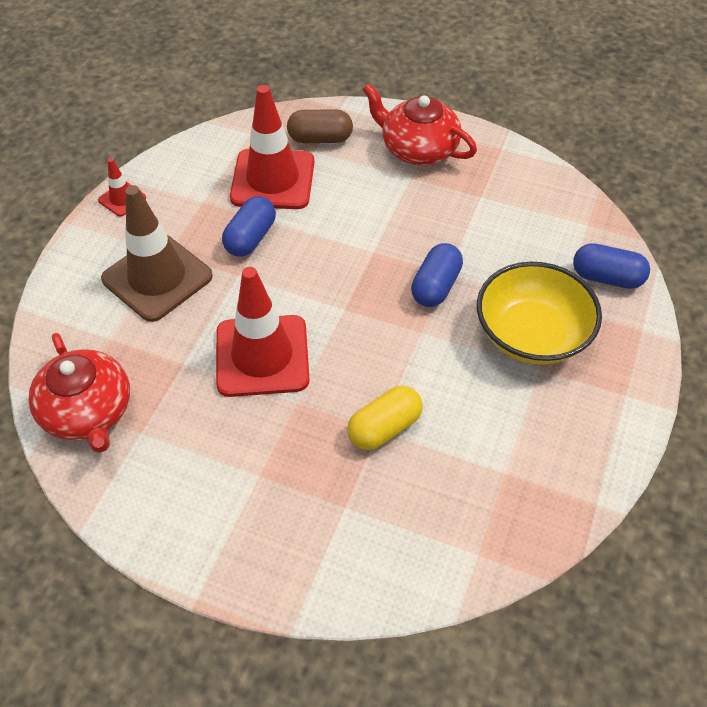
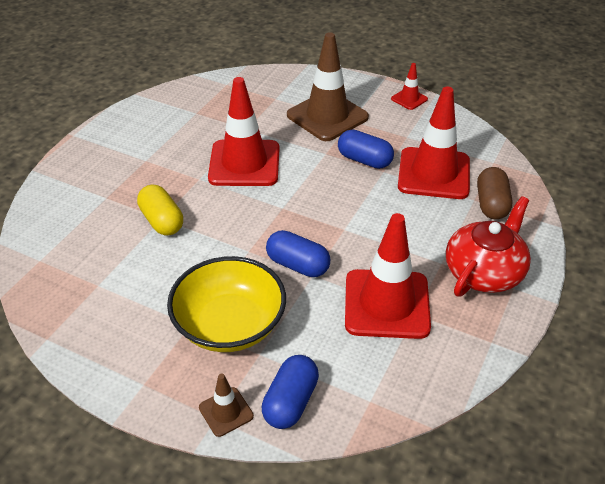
camera: 95 degrees right, 10 degrees down
red teapot [28,333,130,453] -> none
none -> brown traffic cone [199,374,254,437]
none -> red traffic cone [345,213,431,339]

